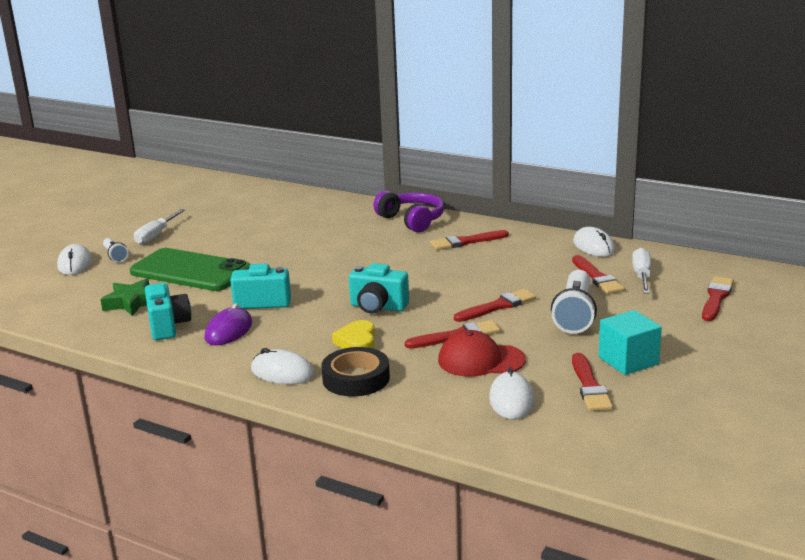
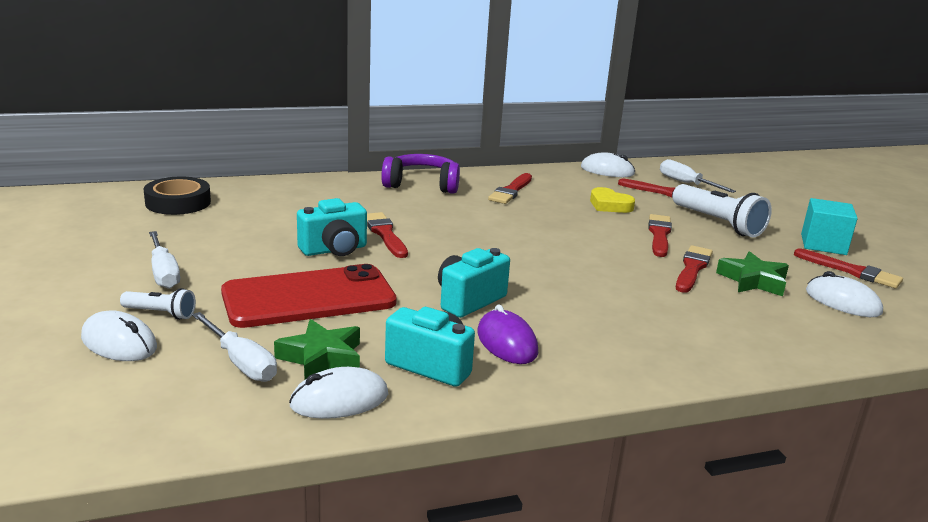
camera: 50 degrees left, 0 degrees up
green phone [130,248,250,291] -> red phone [221,264,397,328]
white mouse [251,348,314,384] -> white mouse moved to [289,367,388,419]
black tape [321,347,390,397] -> black tape moved to [144,177,211,215]
yellow heart [332,320,375,349] -> yellow heart moved to [590,187,635,213]
turquoise camera [349,263,409,314] -> turquoise camera moved to [297,198,367,256]
red cap [438,330,526,377] -> green star [716,251,789,296]
red brush [702,276,734,321] -> red brush moved to [367,212,408,258]
none -> white screwdriver [192,312,277,382]

